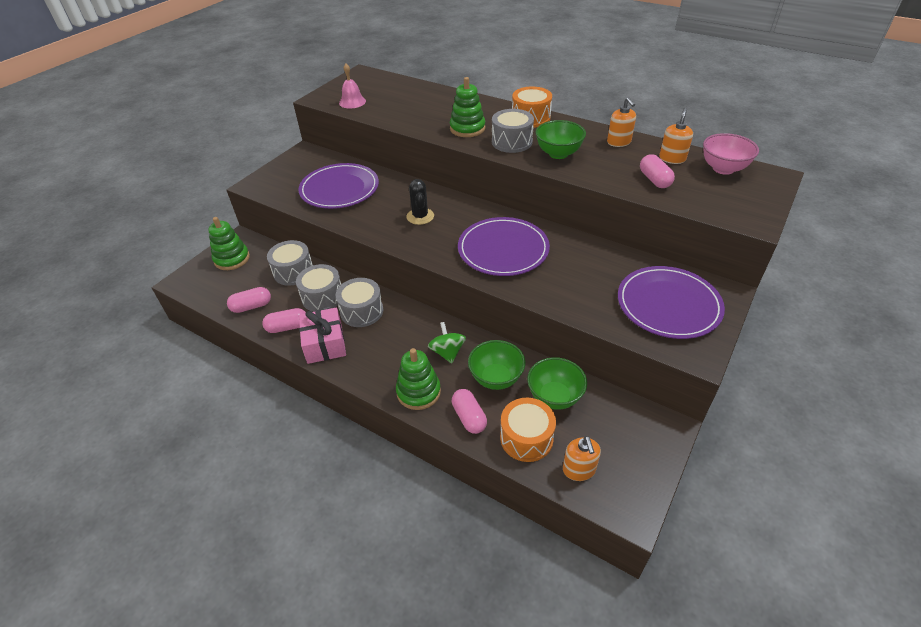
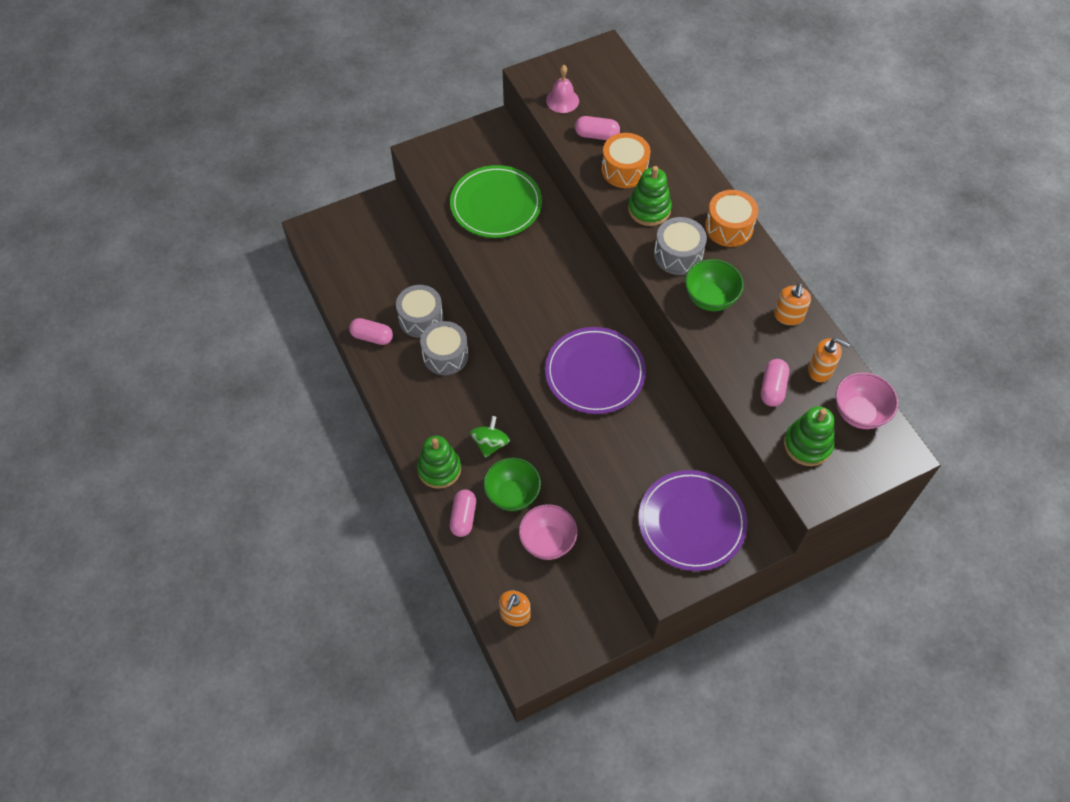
camera: 30 degrees right, 15 degrees up
green stacking toy [208,217,250,270] -> green stacking toy moved to [784,406,834,466]
pink capsule [227,287,271,313] -> pink capsule moved to [575,116,620,140]
grey drum [267,240,313,286] -> none
purple plate [298,163,379,209] -> green plate [450,165,542,238]
pink gift [299,307,346,364] -> none
black cactus [407,179,434,225] -> none
orange drum [500,398,556,462] -> orange drum moved to [602,133,650,188]
green bowl [527,357,587,410] -> pink bowl [519,504,577,560]
orange soap dispenser [659,108,693,164] -> orange soap dispenser turned 60 degrees clockwise [808,338,850,382]

